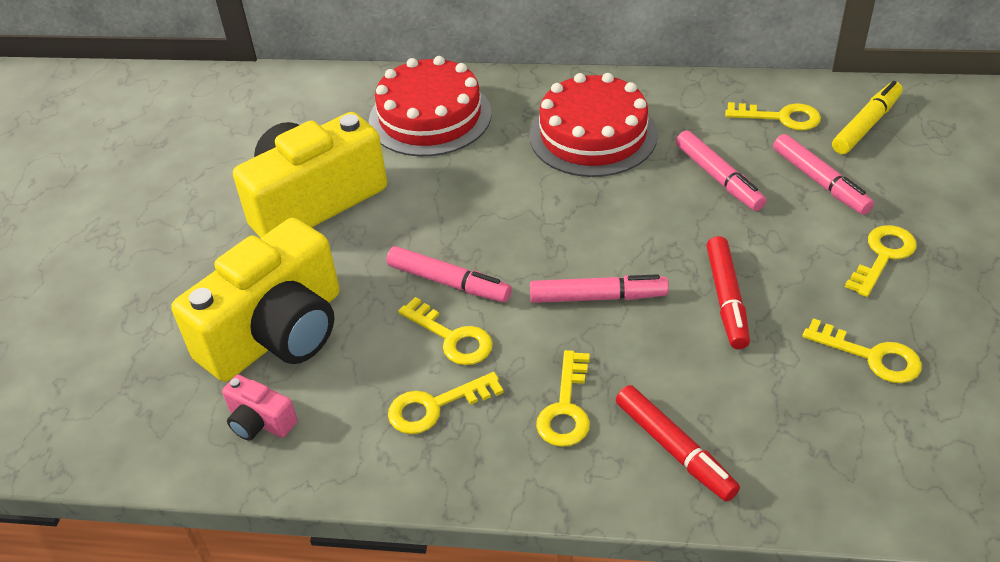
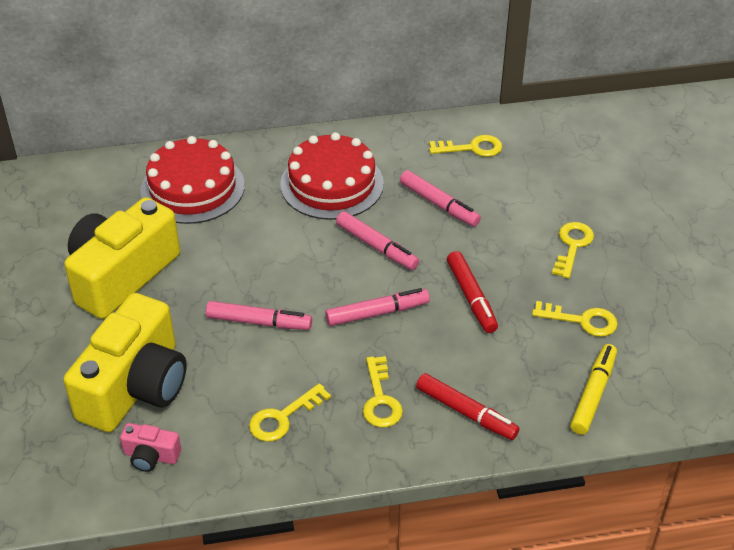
camera: 20 degrees left, 0 degrees up
yellow key [398,297,493,365] -> none
pink marker [773,134,874,215] -> pink marker moved to [336,211,419,270]
yellow marker [832,81,903,154] -> yellow marker moved to [570,344,617,435]

